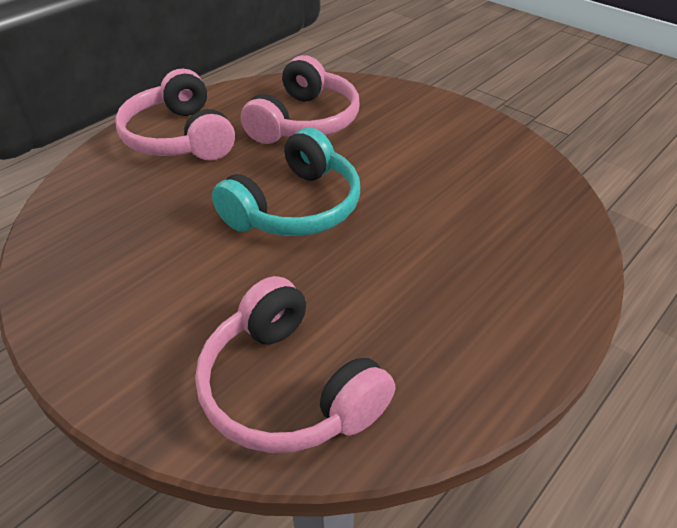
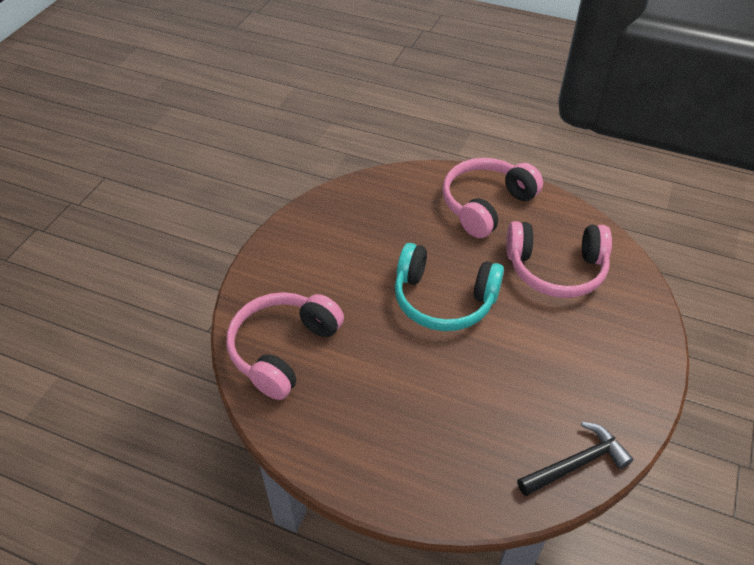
camera: 70 degrees right, 5 degrees up
none -> black hammer [517,422,634,496]

